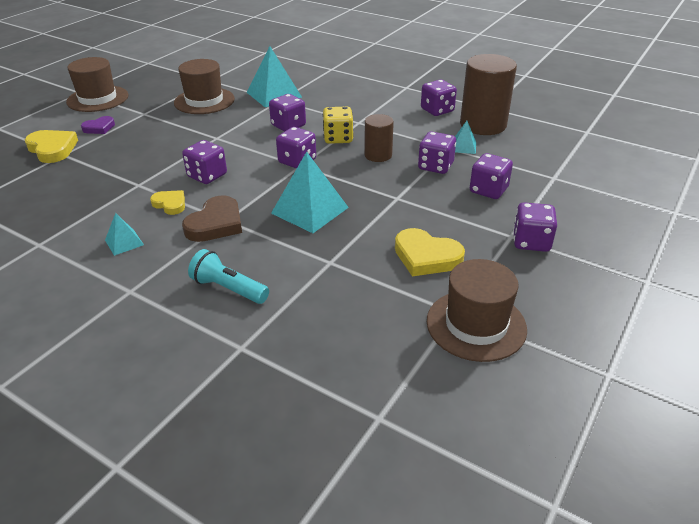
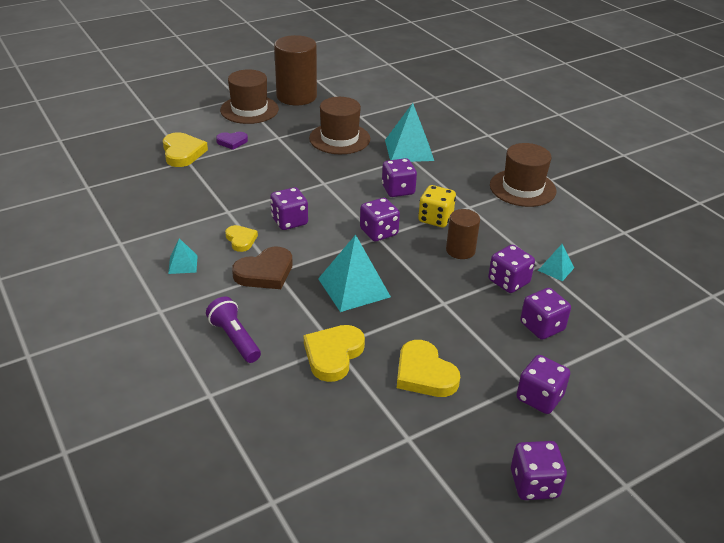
camera: 25 degrees right, 0 degrees up
turquoise flashlight [188,249,269,304] -> purple flashlight [206,297,261,363]
purple dice [421,80,457,116] -> purple dice moved to [511,441,567,500]
brown hat [427,259,527,362] -> brown hat moved to [490,143,557,207]
brown cylinder [460,54,517,135] -> brown cylinder moved to [274,35,317,105]
none -> yellow heart [304,325,365,382]

